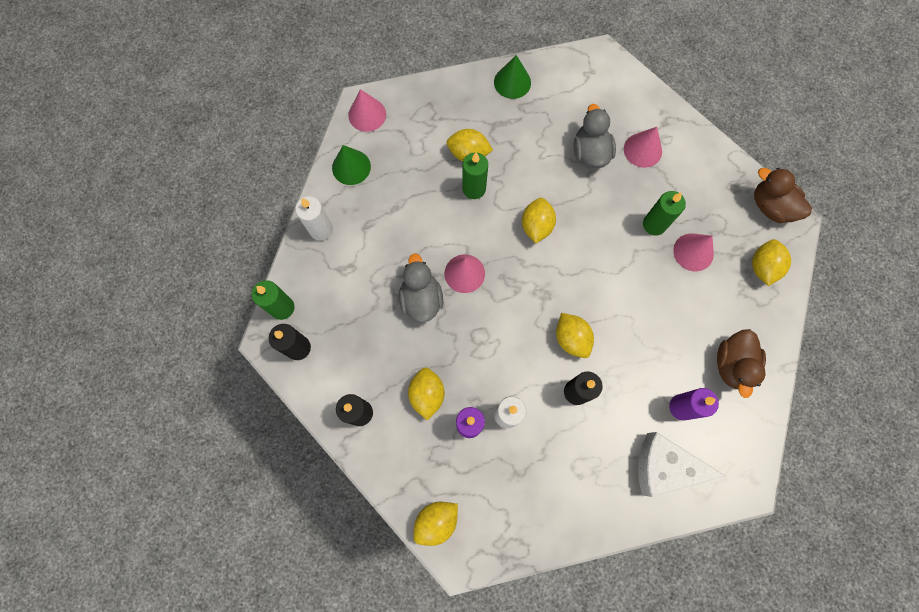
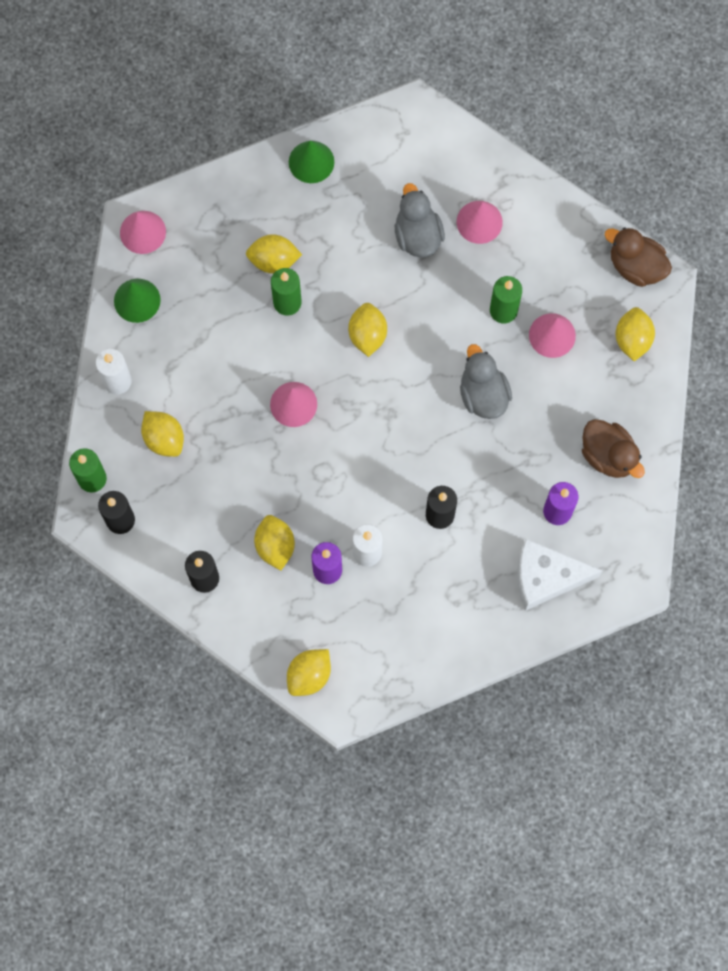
camera: 10 degrees left, 0 degrees up
grey duck [399,253,443,323] -> grey duck moved to [460,344,512,419]
yellow lemon [556,313,594,358] -> yellow lemon moved to [141,411,184,457]
brown duck [717,329,766,398] -> brown duck turned 45 degrees counterclockwise [582,419,645,478]

